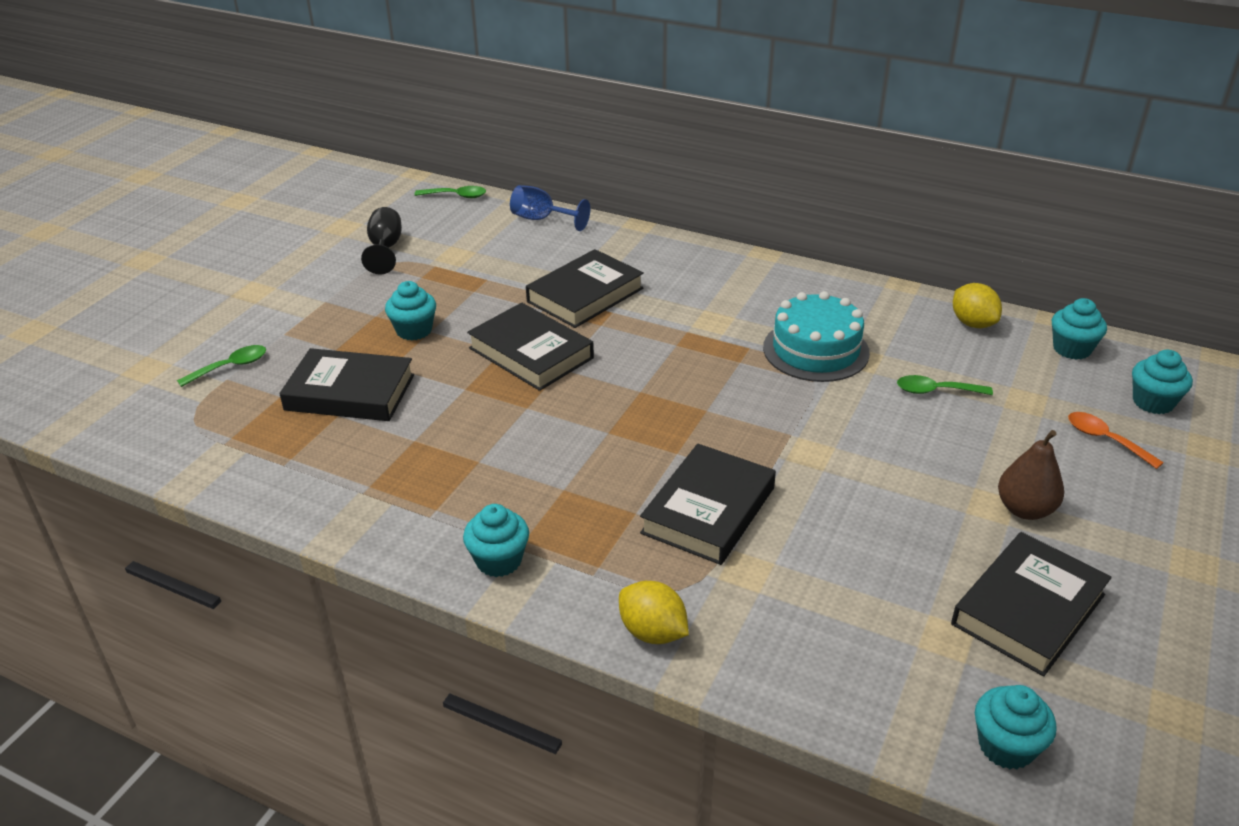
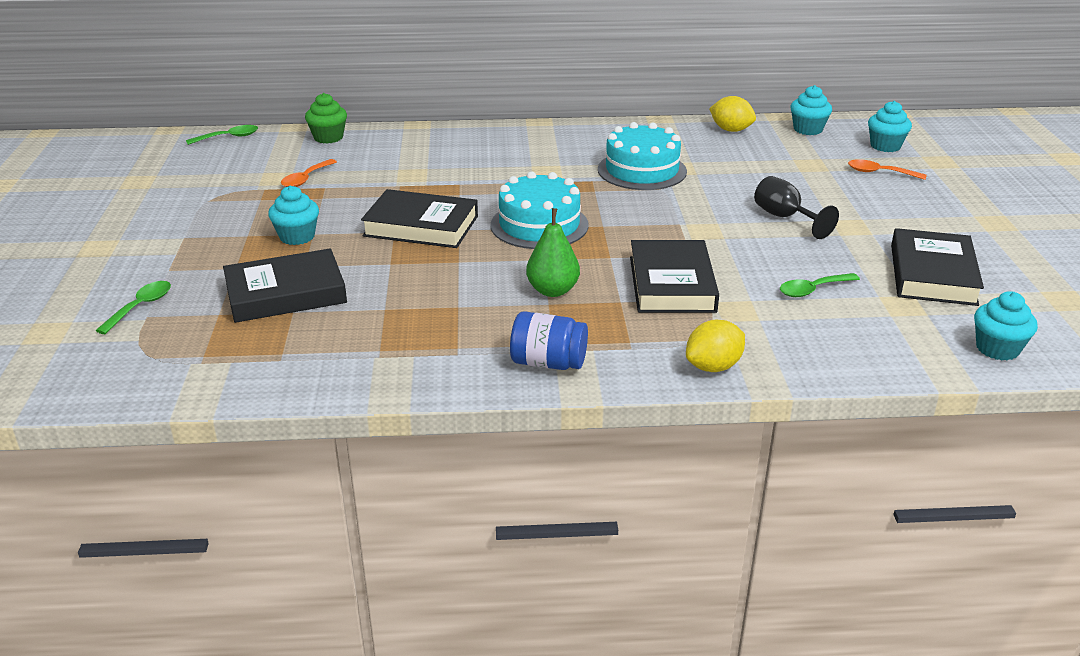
camera: 30 degrees left, 5 degrees down
black goblet [361,207,402,275] -> black goblet moved to [754,176,839,239]
turquoise cupcake [463,504,529,577] -> blue jar [510,311,588,370]
blue goblet [510,185,590,231] -> green cupcake [305,93,347,144]
black book [526,249,644,328] -> none
yellow lemon [619,581,689,644] -> yellow lemon turned 45 degrees counterclockwise [686,320,745,372]
green spoon [897,375,993,395] -> green spoon moved to [780,273,860,297]
brown pear [998,430,1064,520] -> none
none -> orange spoon [281,159,337,187]
none -> turquoise cake [490,171,589,249]
none -> green pear [526,208,580,297]

